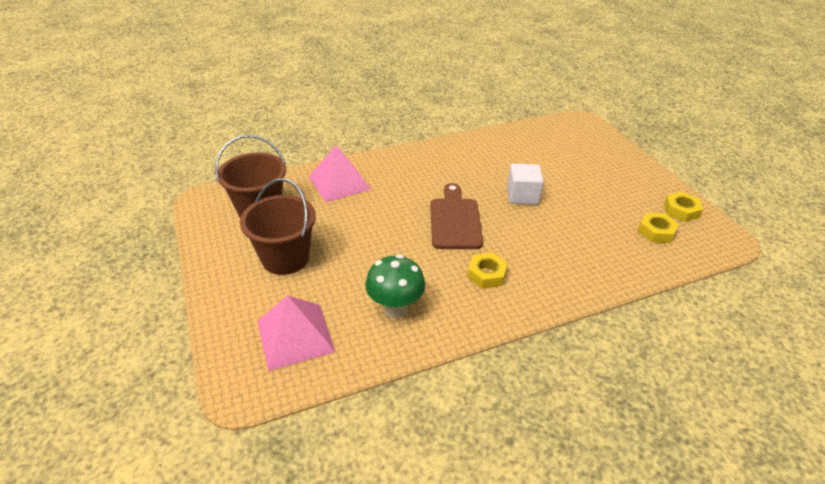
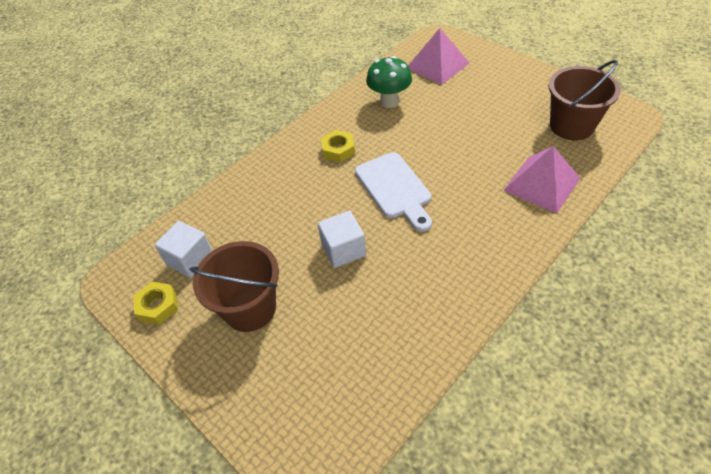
camera: 160 degrees right, 10 degrees up
brown bucket [240,178,316,275] -> brown bucket moved to [190,241,279,332]
brown cutting board [430,183,483,249] -> white cutting board [355,152,432,232]
yellow nut [638,213,679,243] -> white cube [155,221,212,278]

